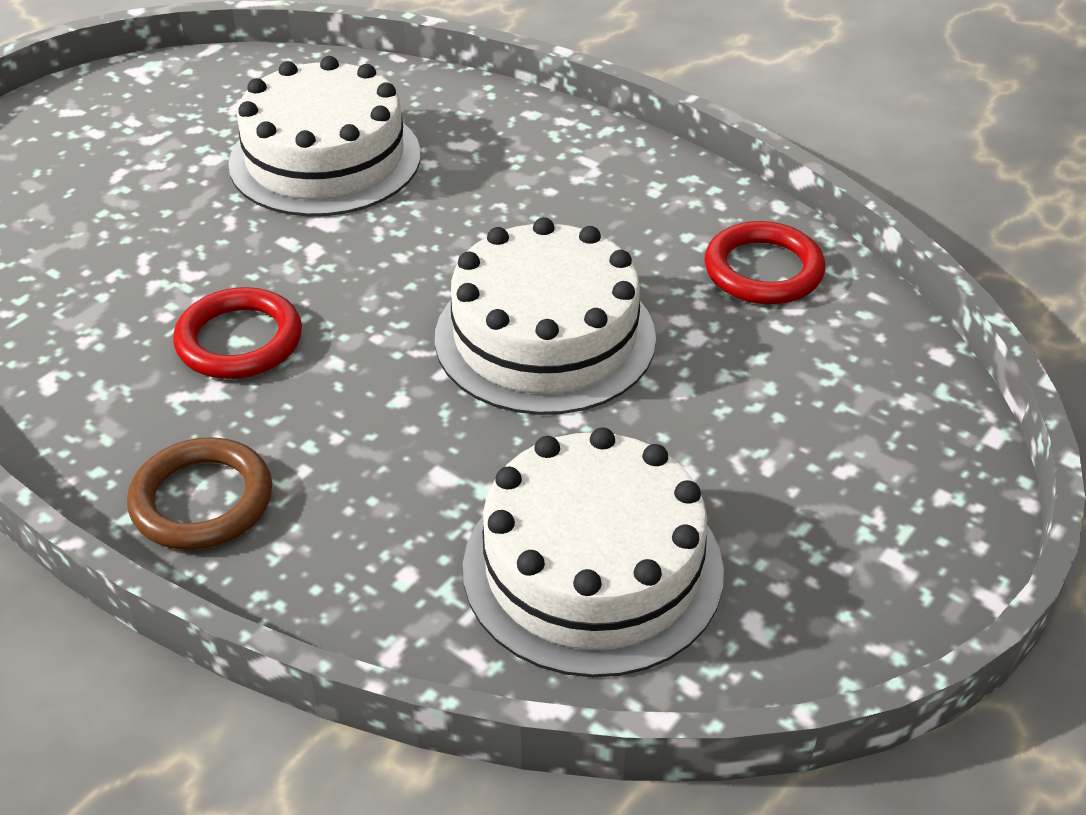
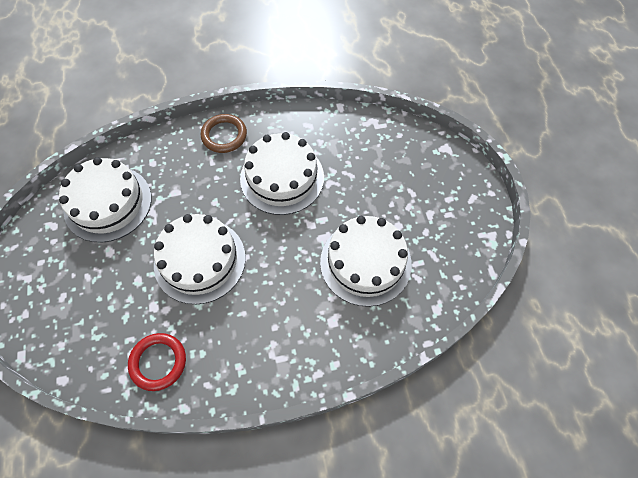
camera: 130 degrees right, 20 degrees up
red ring [173,287,302,379] -> white cake [240,132,324,215]

